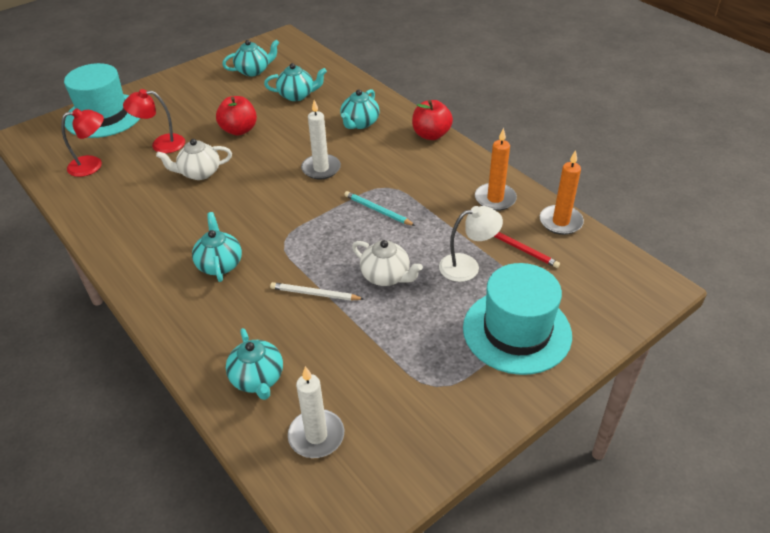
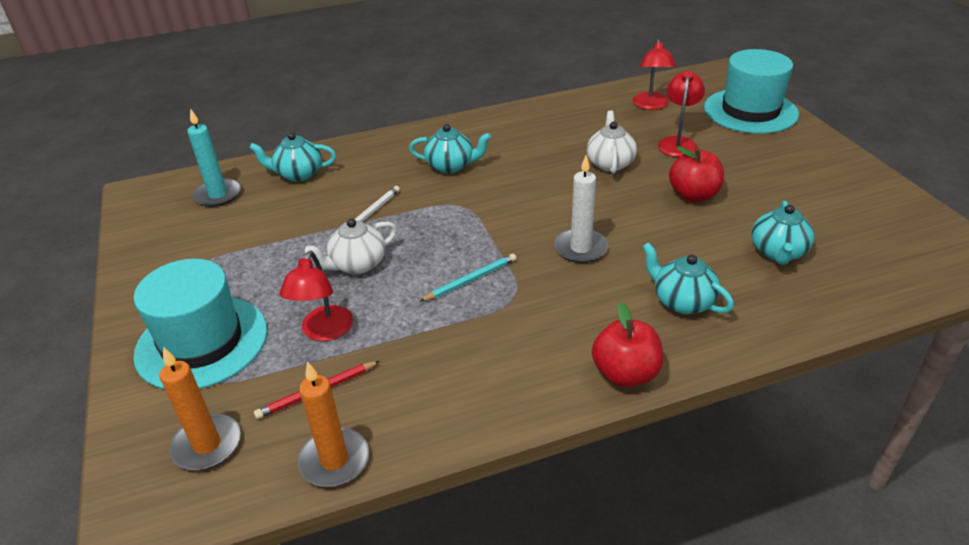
camera: 110 degrees right, 5 degrees down
turquoise teapot [222,39,279,77] -> none
white candle [288,366,344,458] -> turquoise candle [187,108,241,207]
white lamp [439,206,503,282] -> red lamp [280,251,353,341]
orange candle [475,128,517,211] -> orange candle moved to [159,347,241,470]

